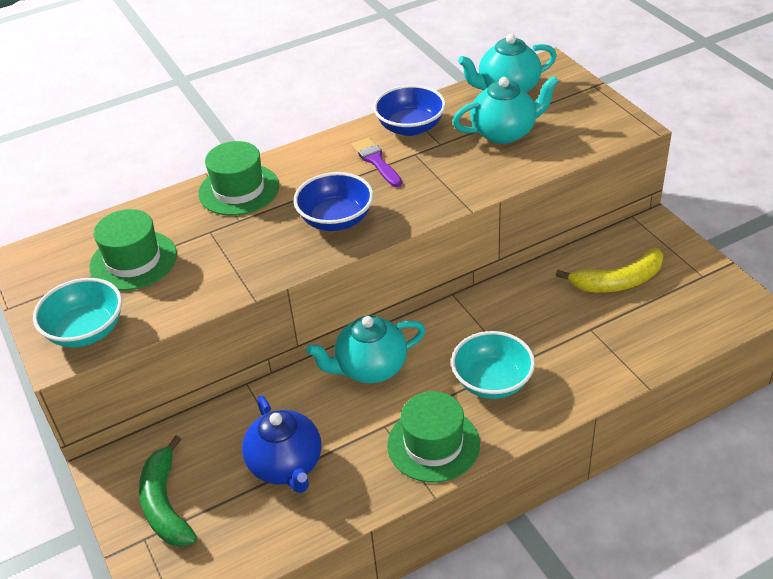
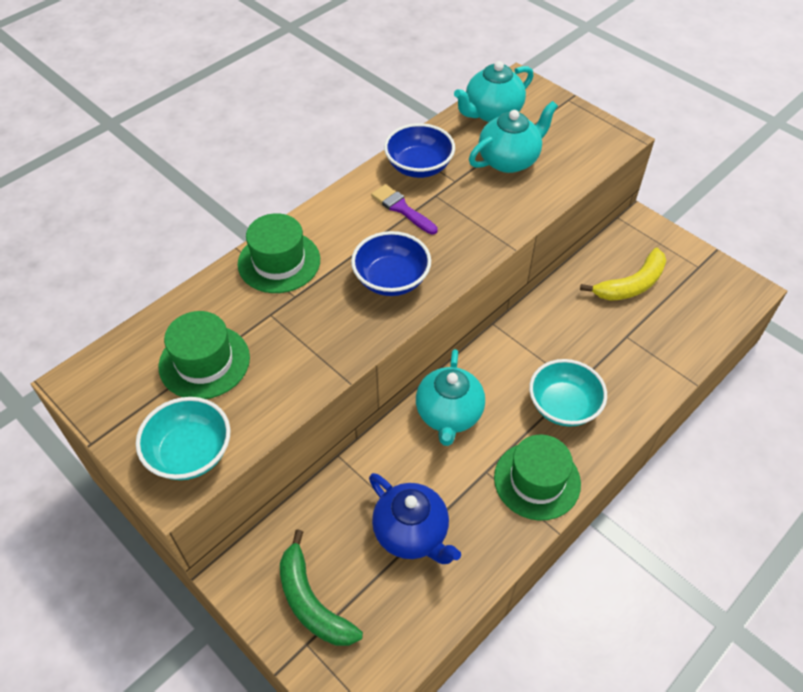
camera: 20 degrees left, 10 degrees up
turquoise teapot [306,315,426,383] -> turquoise teapot turned 45 degrees counterclockwise [416,349,485,446]

